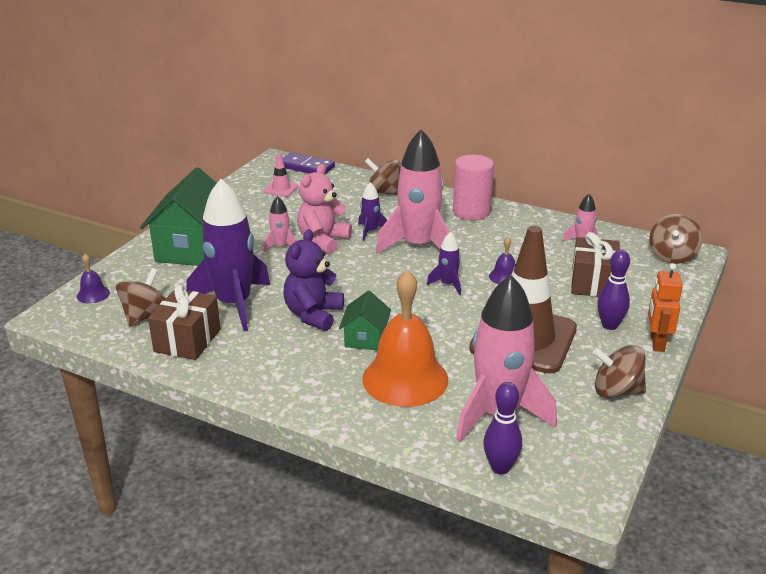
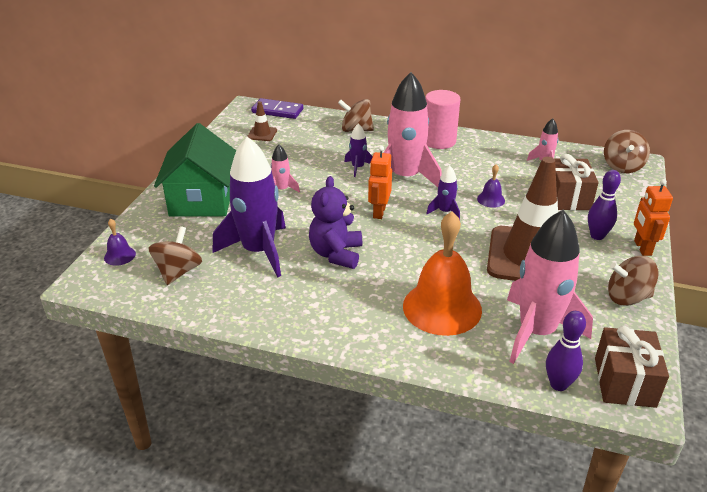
camera: 10 degrees left, 5 degrees up
brown gift [148,285,221,360] -> brown gift moved to [595,326,669,408]
pink traffic cone [264,153,299,197] -> brown traffic cone [248,101,277,141]
pink teddy bear [297,164,352,254] -> none
green house [339,291,391,350] -> none
none -> orange robot [368,145,392,219]

